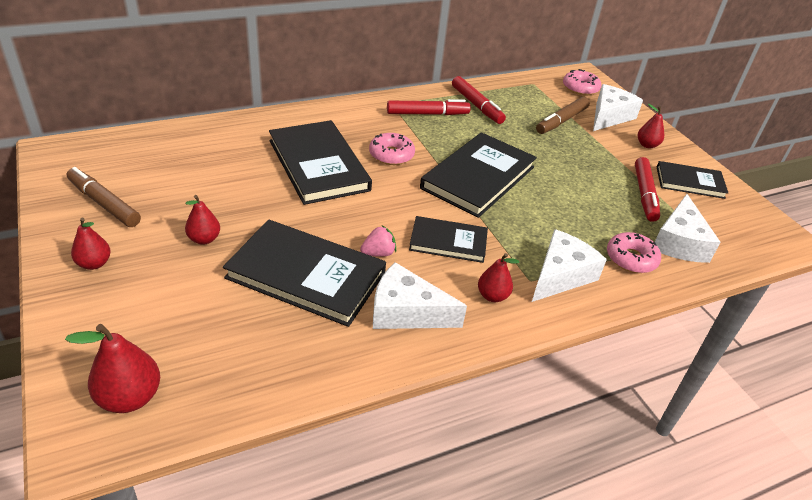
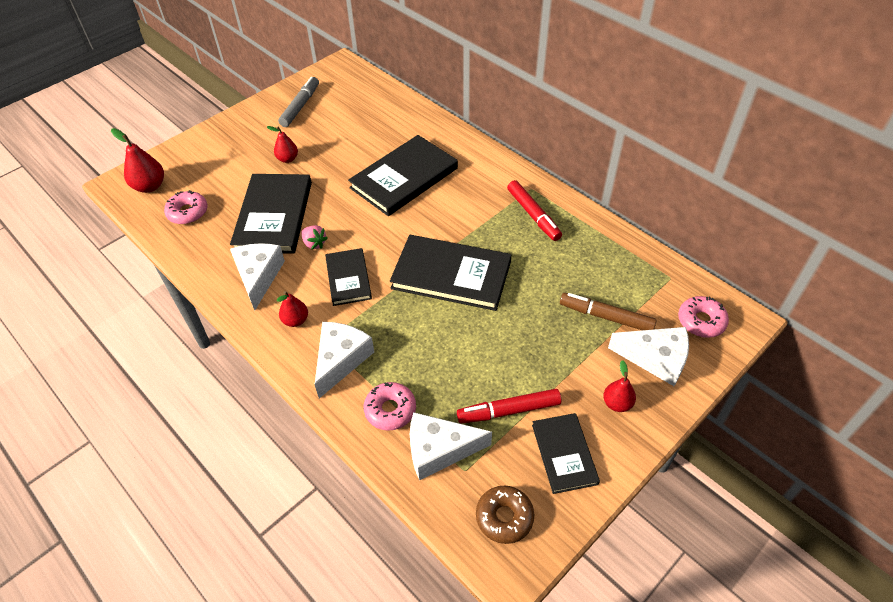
camera: 75 degrees right, 10 degrees up
brown marker [67,167,141,227] -> grey marker [278,77,319,127]
red pear [71,217,111,270] -> none
pink donut [369,133,415,165] -> pink donut moved to [164,190,208,224]
red marker [452,76,506,124] -> none
white cheese [532,229,607,302] -> white cheese turned 90 degrees counterclockwise [315,322,374,398]
none -> brown donut [476,486,534,544]

